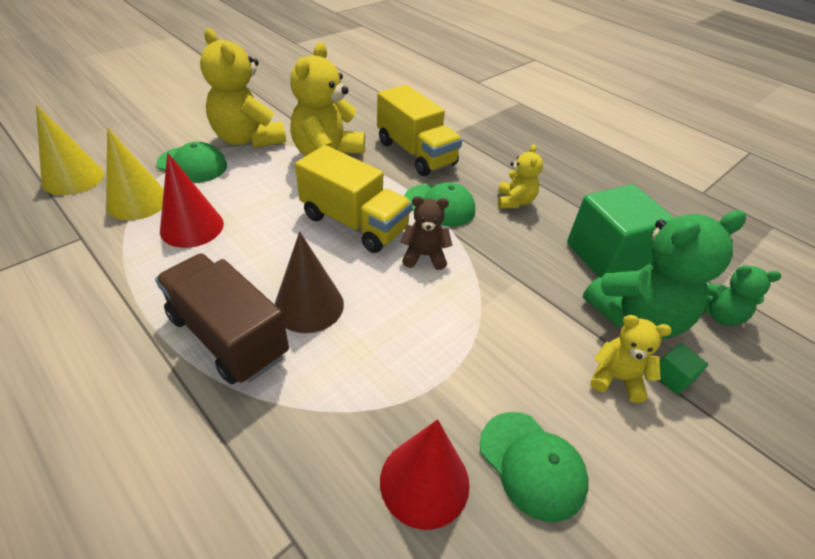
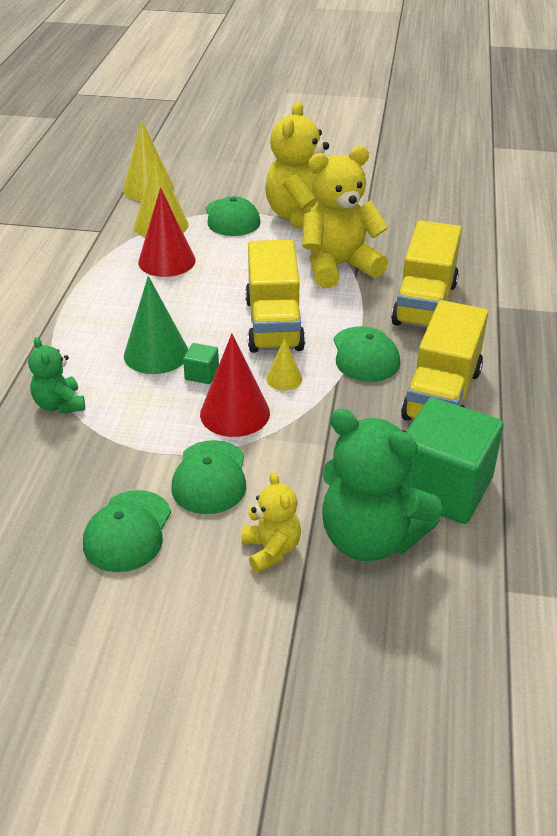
camera: 55 degrees right, 5 degrees down
brown truck [155,253,289,384] -> none
brown cone [275,232,344,333] -> green cone [124,276,188,374]
red cone [380,419,470,530] -> red cone moved to [200,333,270,437]
brown teddy bear [400,196,452,270] -> yellow cone [266,338,302,391]
yellow teddy bear [498,144,543,208] -> yellow truck [401,300,488,421]
green cube [660,343,708,394] -> green cube moved to [183,343,219,384]
green teddy bear [704,265,781,326] -> green teddy bear moved to [28,337,85,413]
none -> green cap [172,440,246,514]

